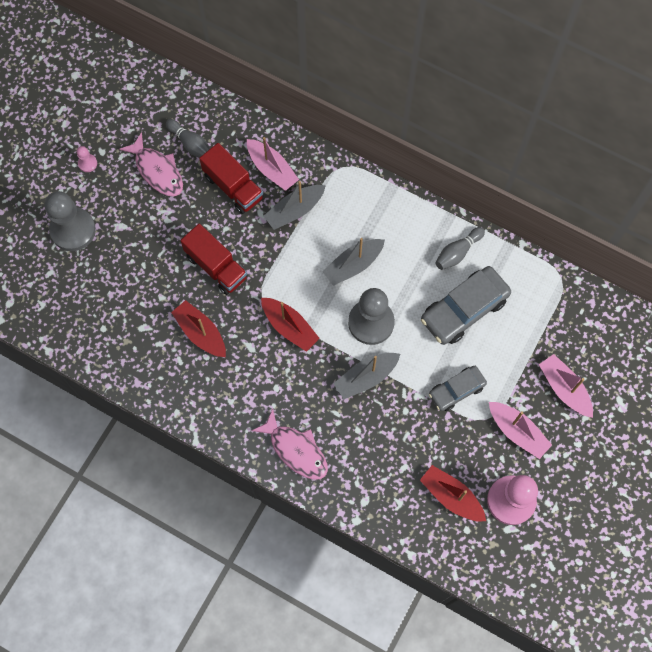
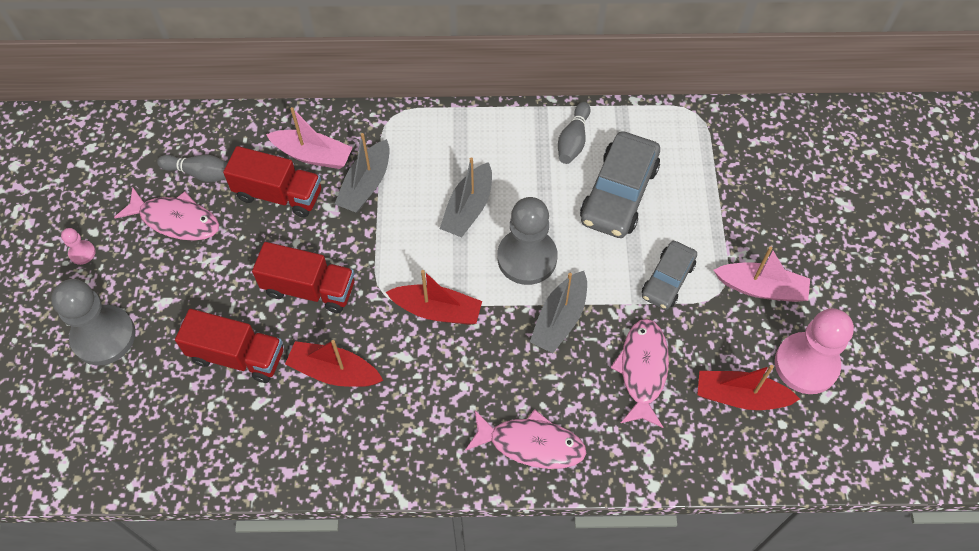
camera: 30 degrees left, 10 degrees down
pink boat [539,354,593,418] -> none
none -> red truck [175,309,283,383]
none -> pink fish [610,319,669,428]

